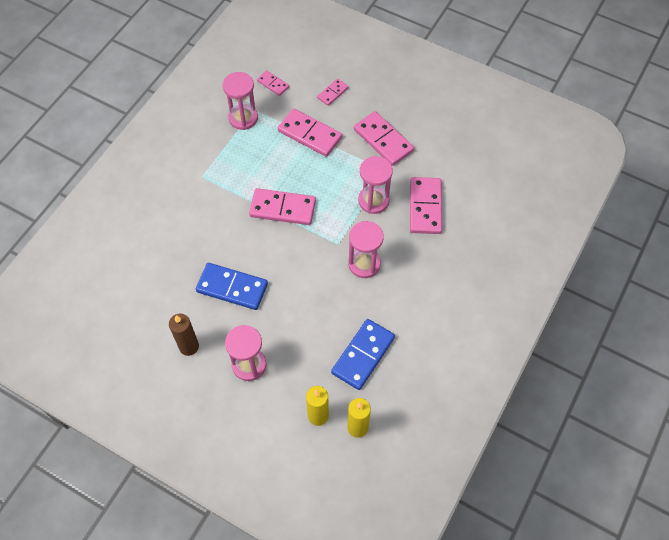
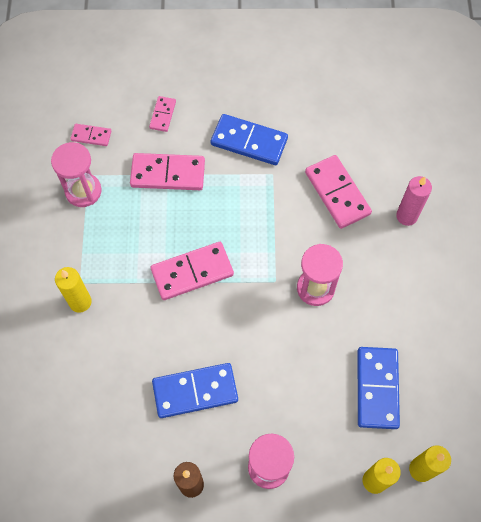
camera: 30 degrees left, 5 degrees up
pink domino [354,111,414,166] -> blue domino [211,114,288,165]
pink hourglass [358,156,393,214] -> none
none -> yellow candle [55,267,92,313]
none -> pink candle [396,176,432,226]

